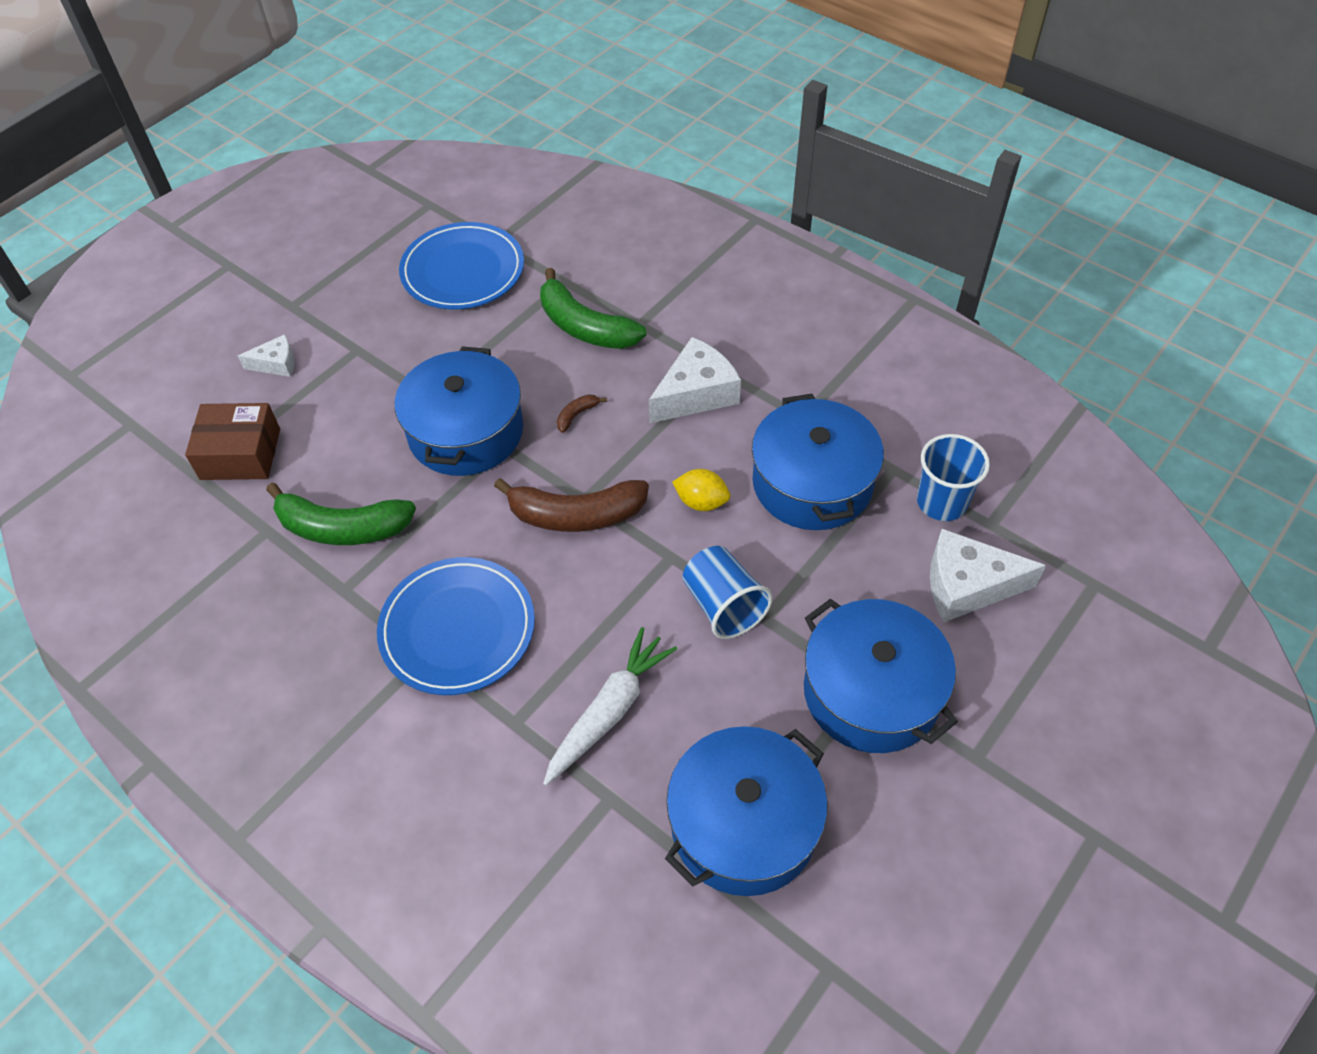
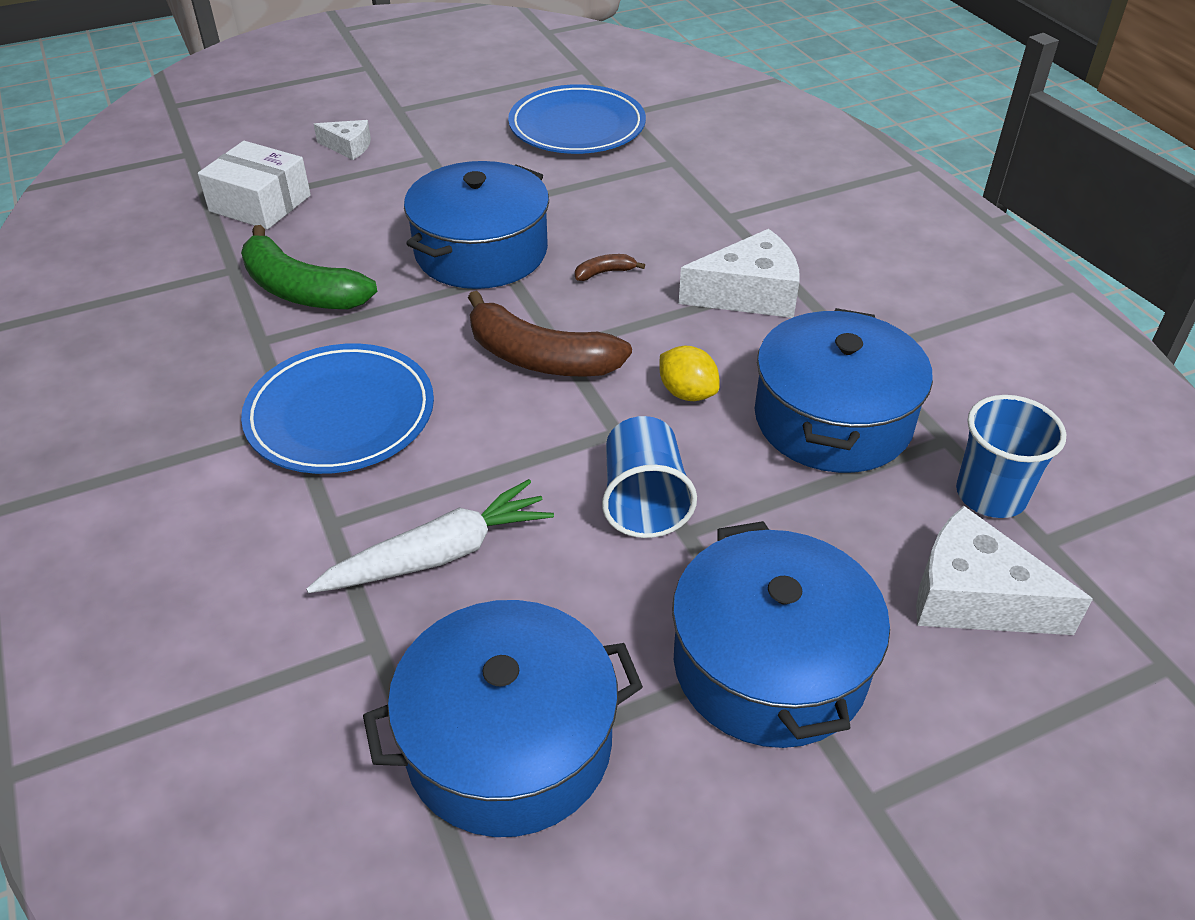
camera: 25 degrees right, 10 degrees down
brown box [185,403,280,480] -> white box [198,141,311,230]
green banana [540,268,647,349] -> none

